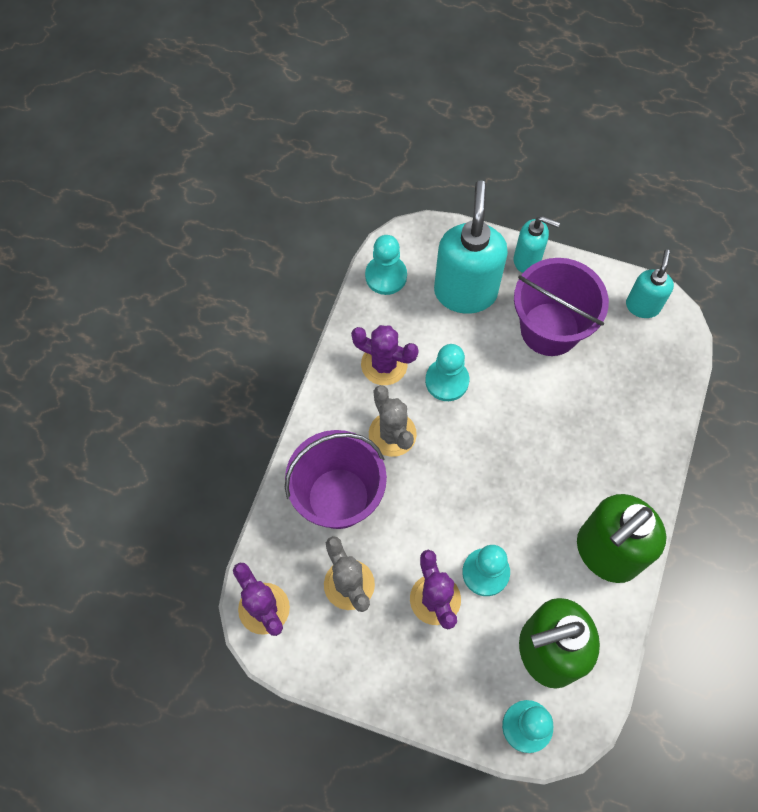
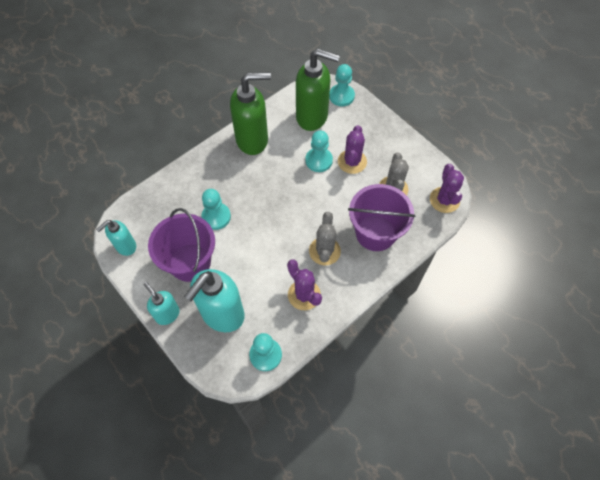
camera: 150 degrees left, 5 degrees down
turquoise pawn [425,344,469,401] -> turquoise pawn moved to [201,189,231,230]

